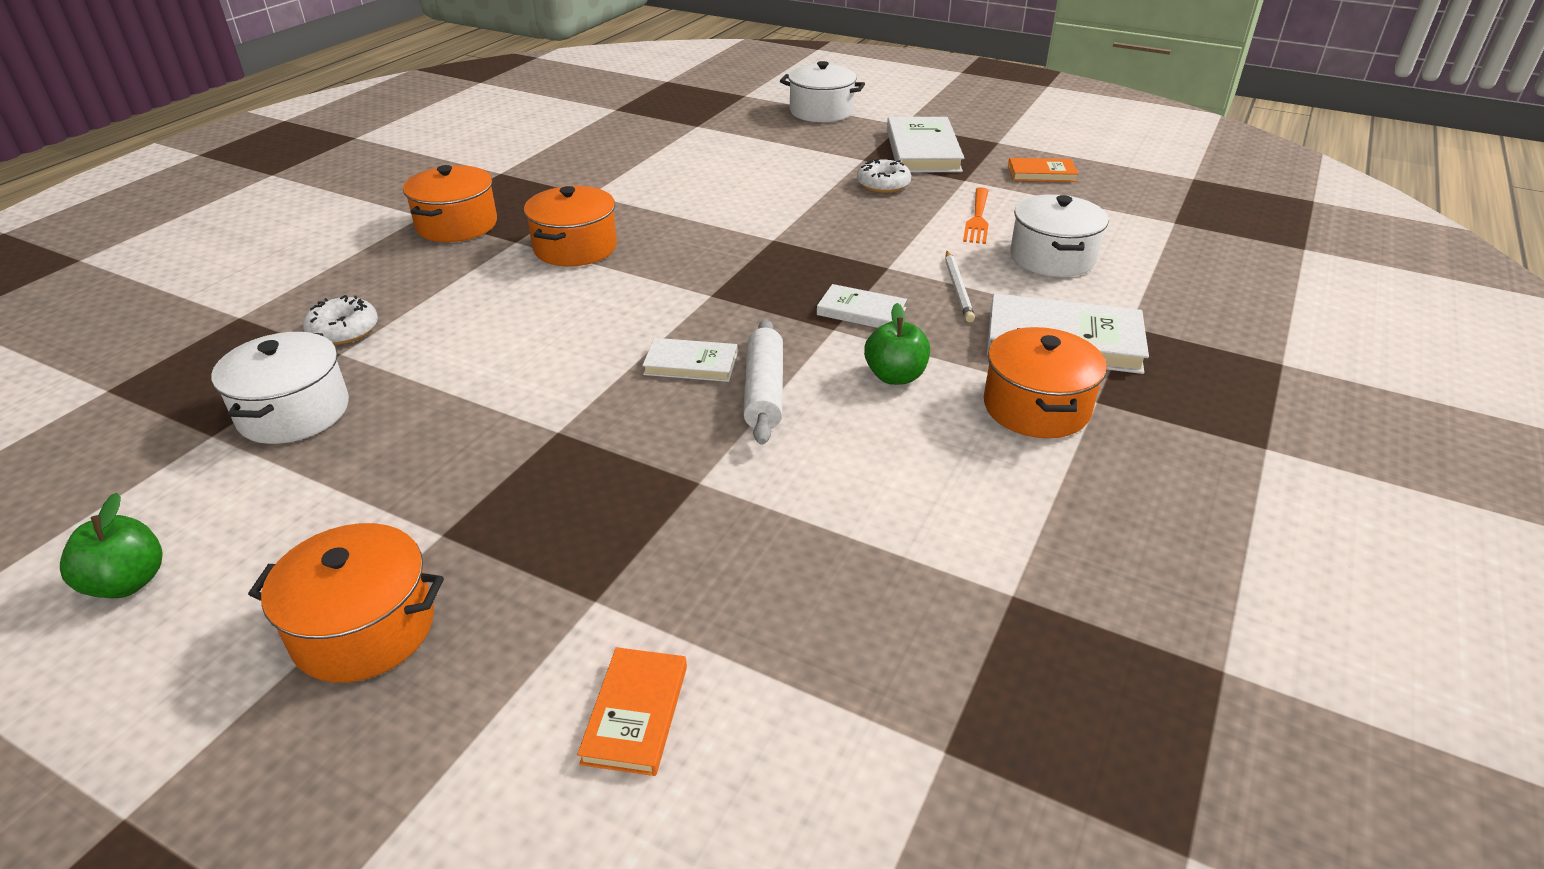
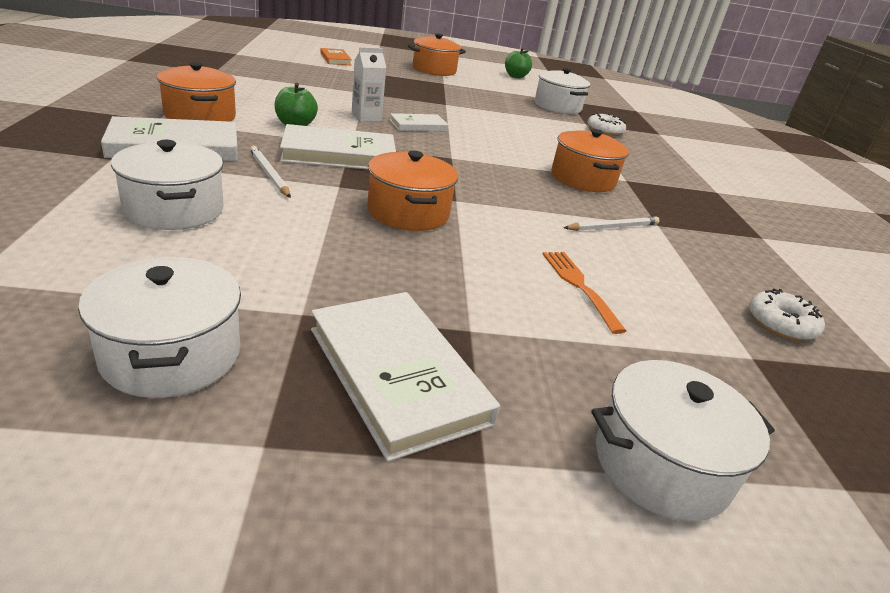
camera: 145 degrees right, 5 degrees down
orange pot [403,165,497,242] -> orange pot moved to [367,151,458,231]
white rolling pin [743,319,783,445] -> white carton [352,47,386,122]
white book [817,284,907,328] -> white book [280,124,396,169], size x1.79
white donut [857,159,911,193] -> white donut moved to [749,289,825,341]
orange fork [963,187,989,244] -> orange fork moved to [543,252,626,334]
orange book [1008,158,1078,182] -> white pot [78,257,241,398]
none -> white pencil [564,217,660,231]

